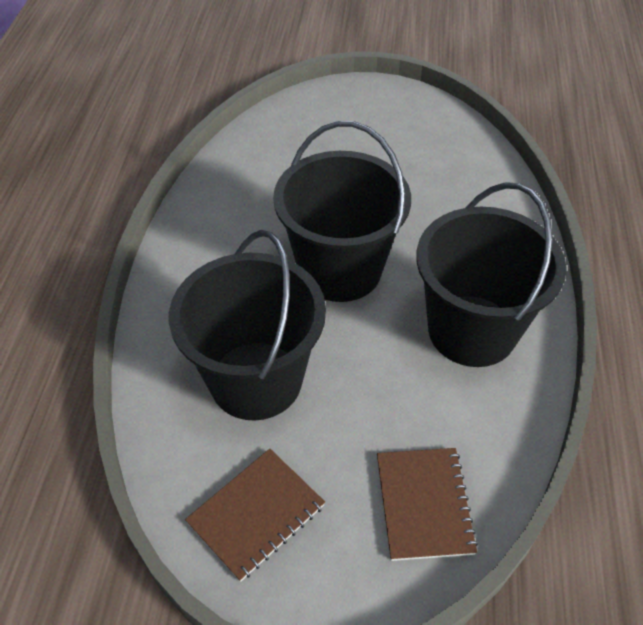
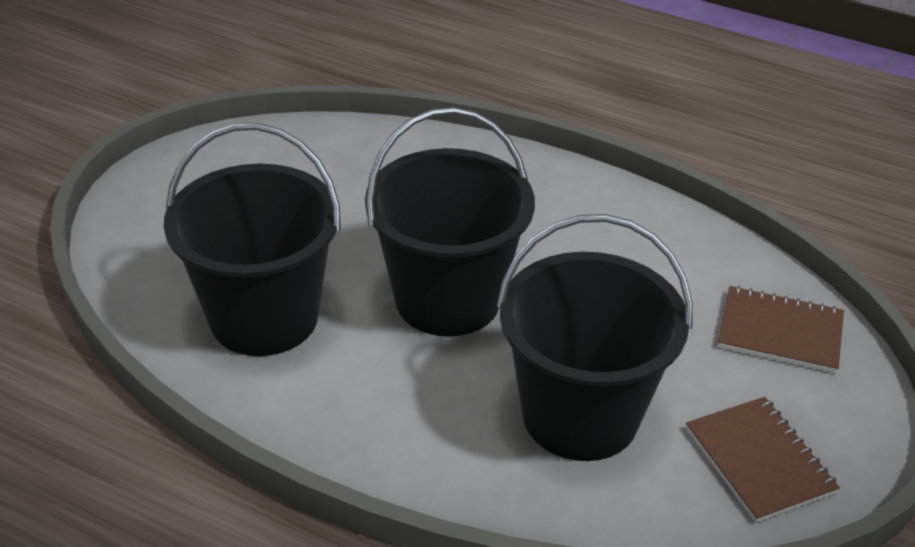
camera: 70 degrees left, 10 degrees down
black bucket [416,182,567,367] -> black bucket moved to [164,123,341,356]

